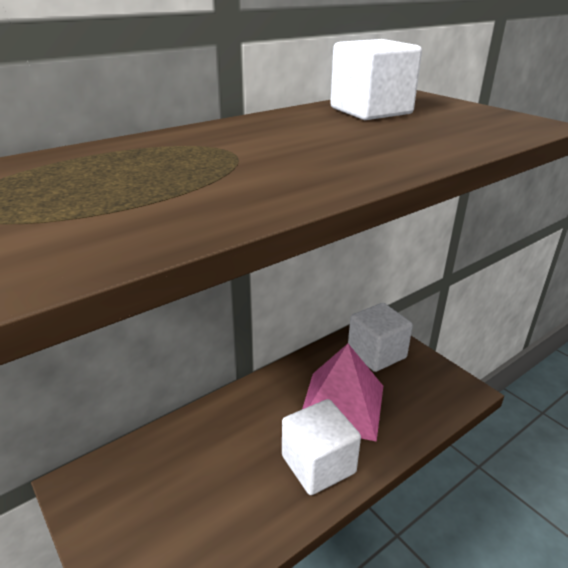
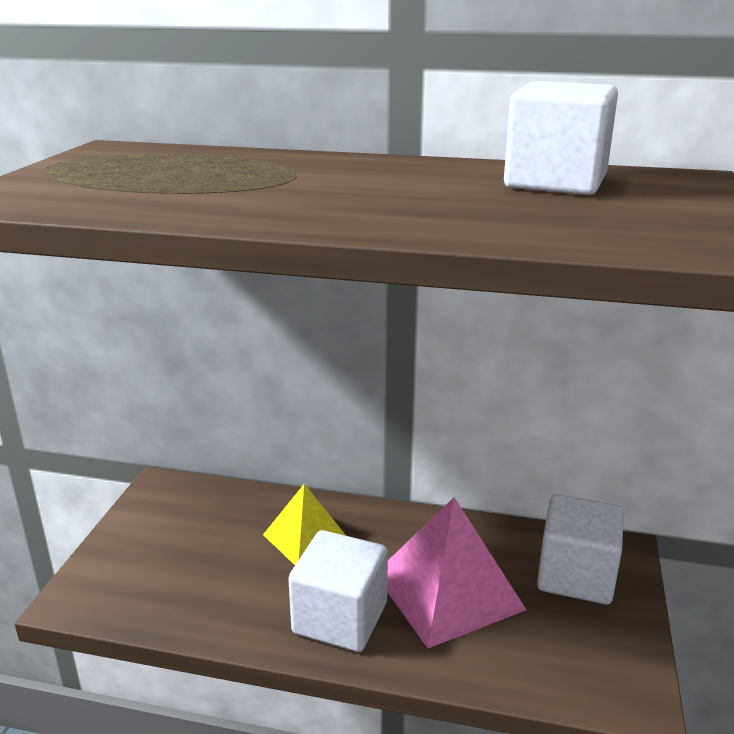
camera: 50 degrees right, 5 degrees down
none -> yellow pyramid [263,484,346,565]

